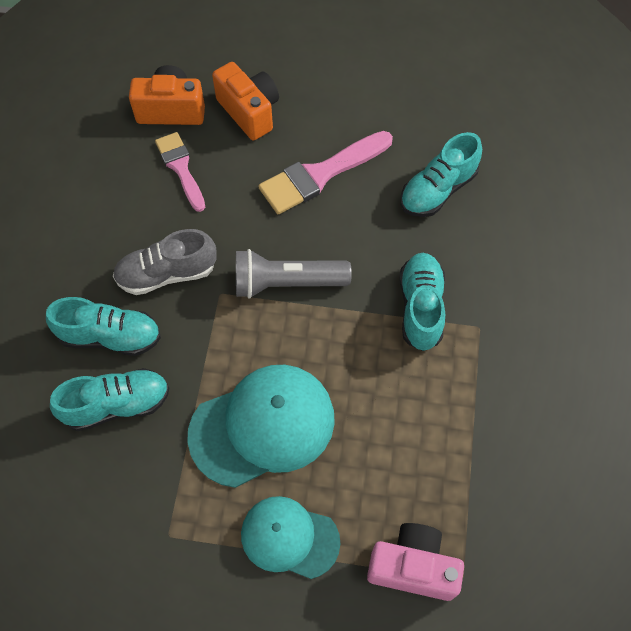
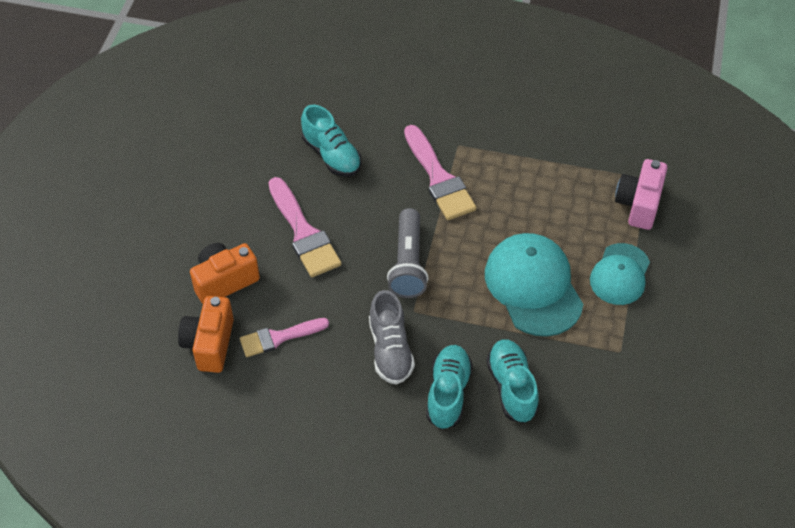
camera: 85 degrees left, 10 degrees down
turquoise shoe [399,253,445,351] -> pink brush [404,125,477,220]

